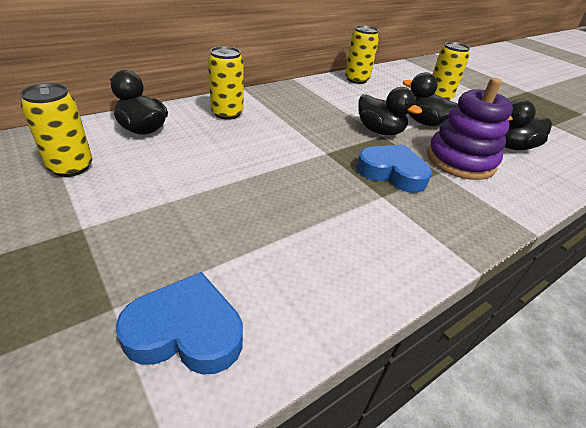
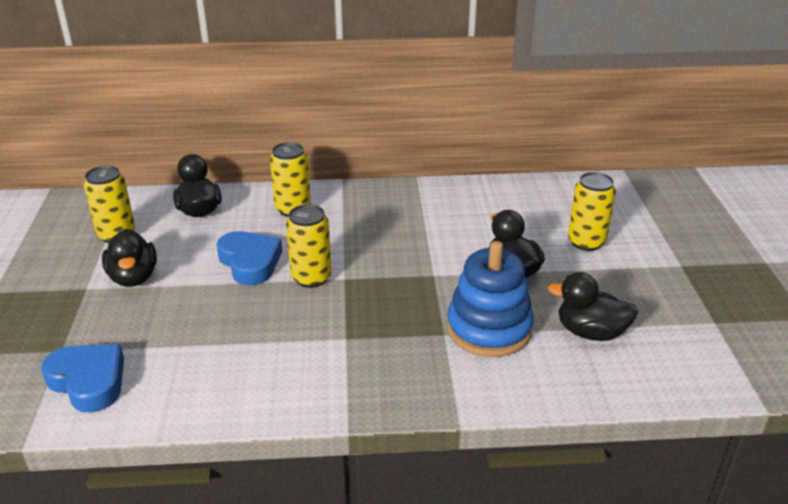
camera: 35 degrees right, 5 degrees down
yellow can [345,25,379,84] -> yellow can moved to [286,204,331,288]
blue heart [356,145,432,193] -> blue heart moved to [216,231,282,285]
black duck [358,87,422,135] -> black duck moved to [102,229,157,287]
purple stacking toy [427,78,513,180] -> blue stacking toy [447,241,534,357]

